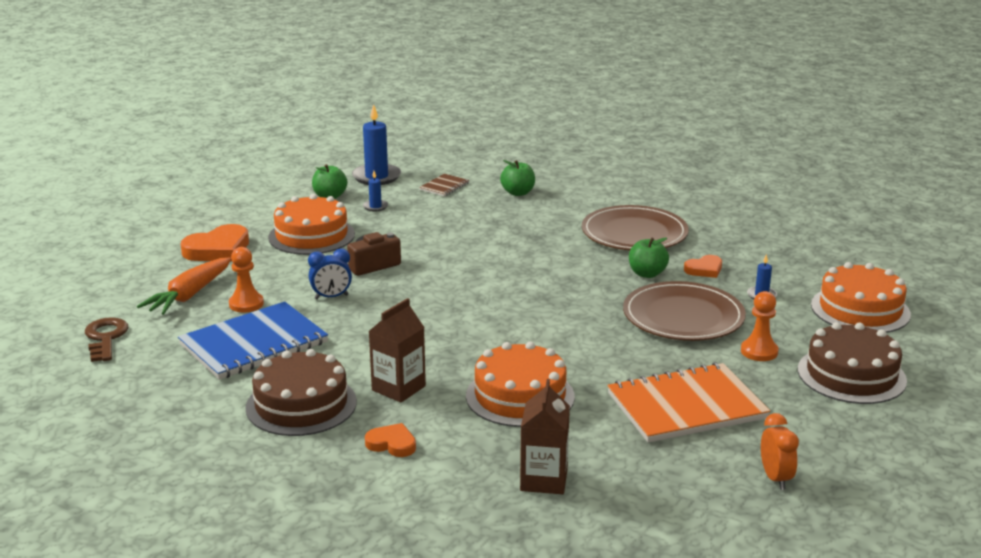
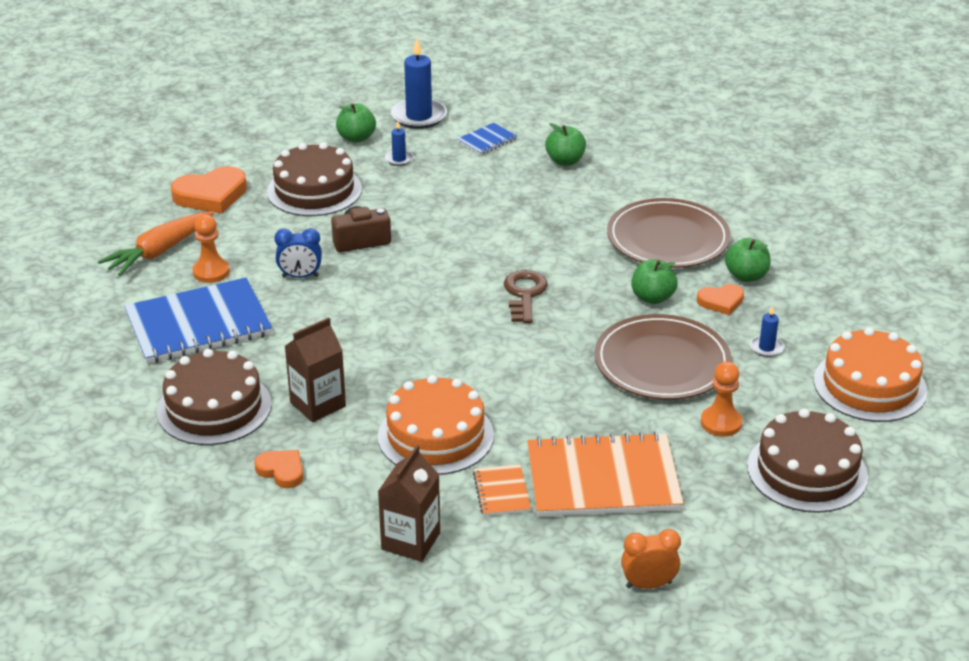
camera: 15 degrees right, 10 degrees up
brown key [85,317,128,362] -> brown key moved to [504,270,548,323]
orange cake [268,194,355,255] -> brown cake [267,142,362,216]
brown notebook [419,174,469,197] -> blue notebook [457,123,517,155]
orange clock [761,413,799,490] -> orange clock turned 105 degrees counterclockwise [621,529,681,589]
none -> orange notebook [473,464,531,516]
none -> green apple [725,238,770,282]

